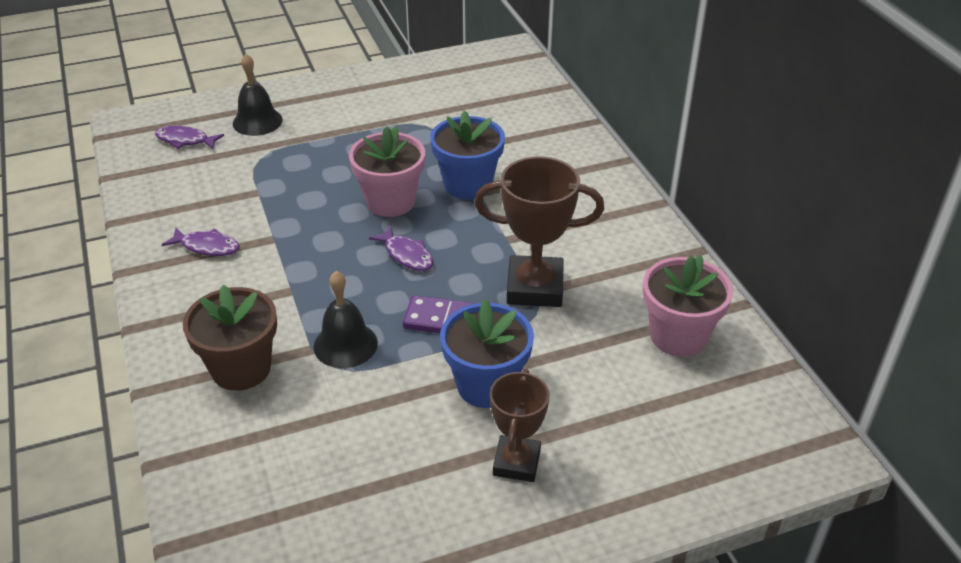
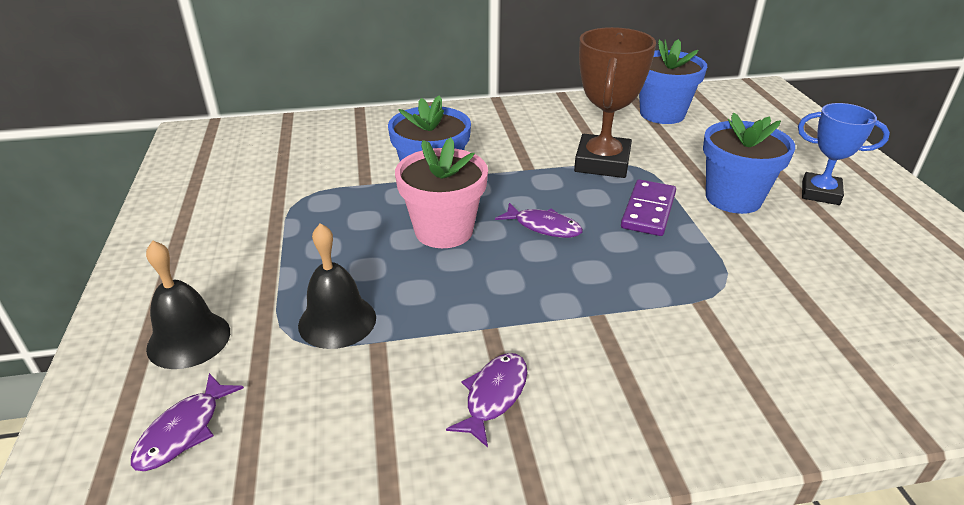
camera: 80 degrees left, 5 degrees down
brown flower pot [183,285,277,391] -> none
black bell [314,271,378,368] -> black bell moved to [298,223,376,349]
purple fish [369,226,433,271] -> purple fish turned 60 degrees clockwise [495,203,583,238]
brown trophy [490,369,549,482] -> blue trophy [798,103,890,205]
pink flower pot [643,255,733,357] -> blue flower pot [639,39,707,124]

